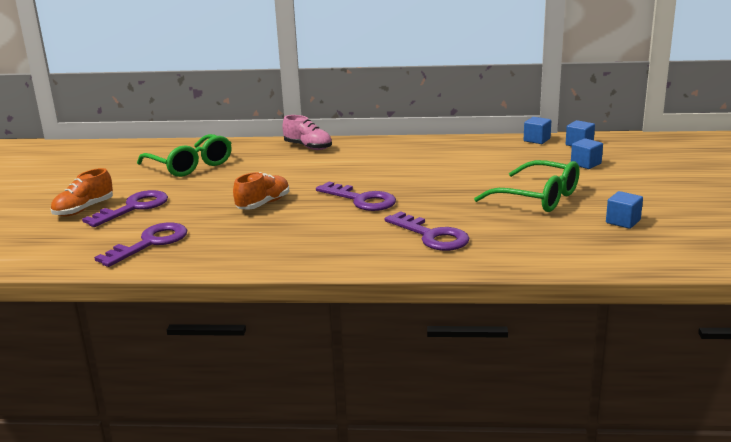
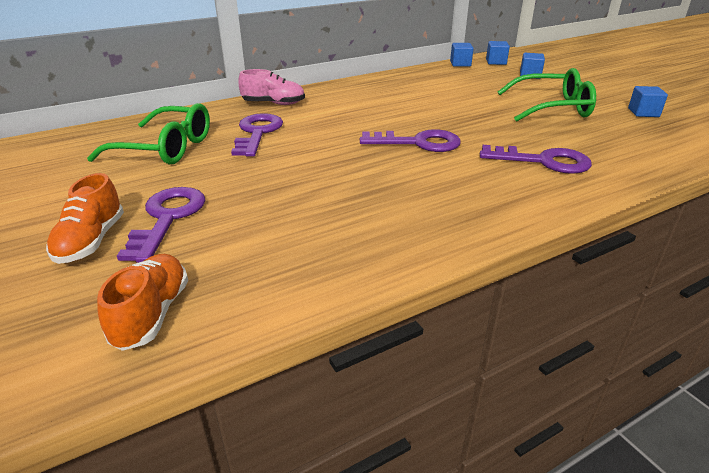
camera: 35 degrees left, 10 degrees up
purple key [94,222,187,267] -> purple key moved to [231,113,283,157]
orange shoe [233,172,289,210] -> orange shoe moved to [97,254,188,351]

